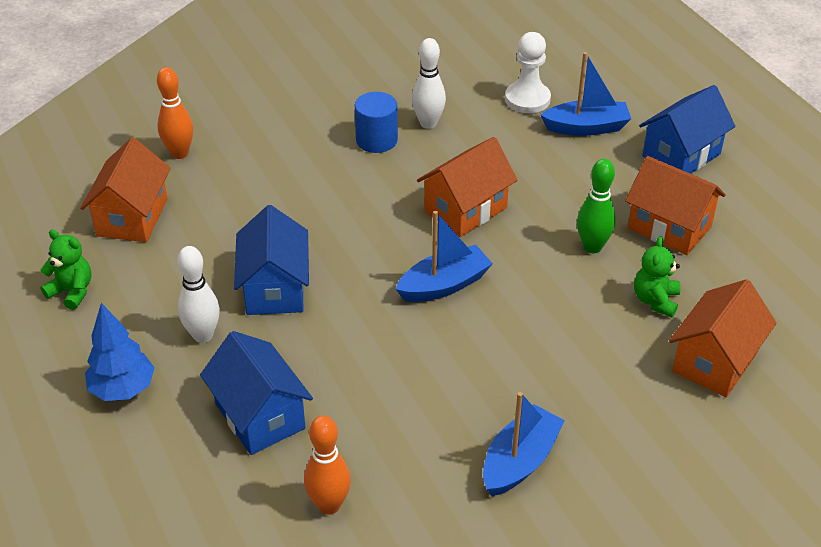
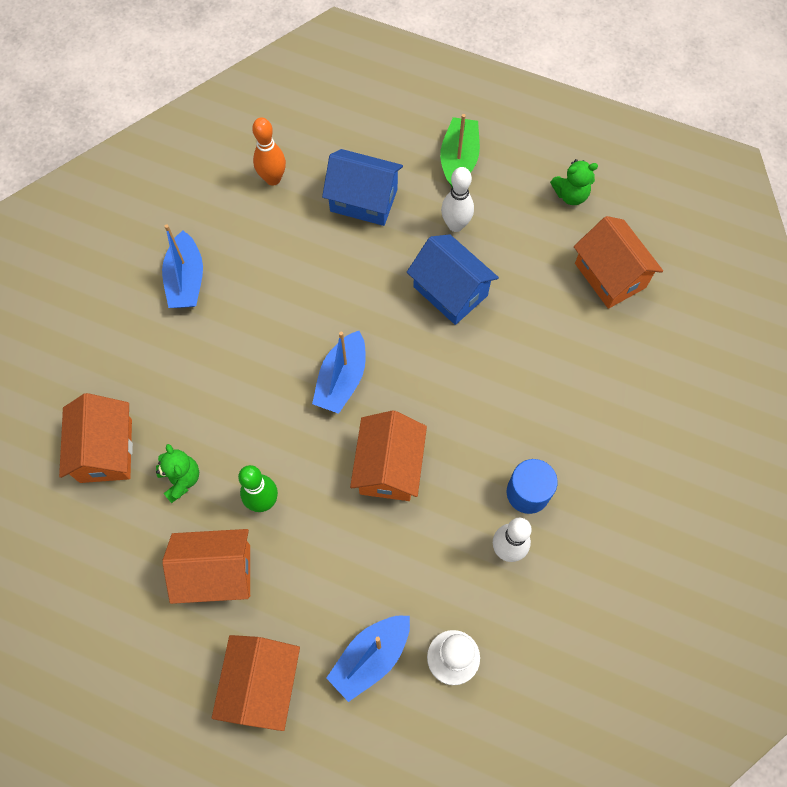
camera: 140 degrees right, 25 degrees up
blue tree [85,303,155,401] -> green boat [440,114,480,187]
orange bowling pin [157,67,193,159] -> none
blue house [639,85,735,174] -> orange house [212,635,300,731]

